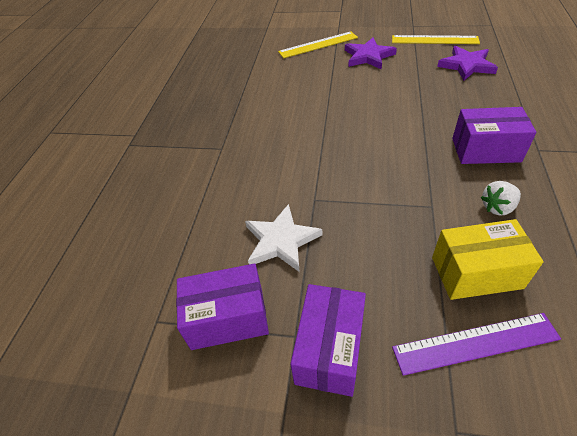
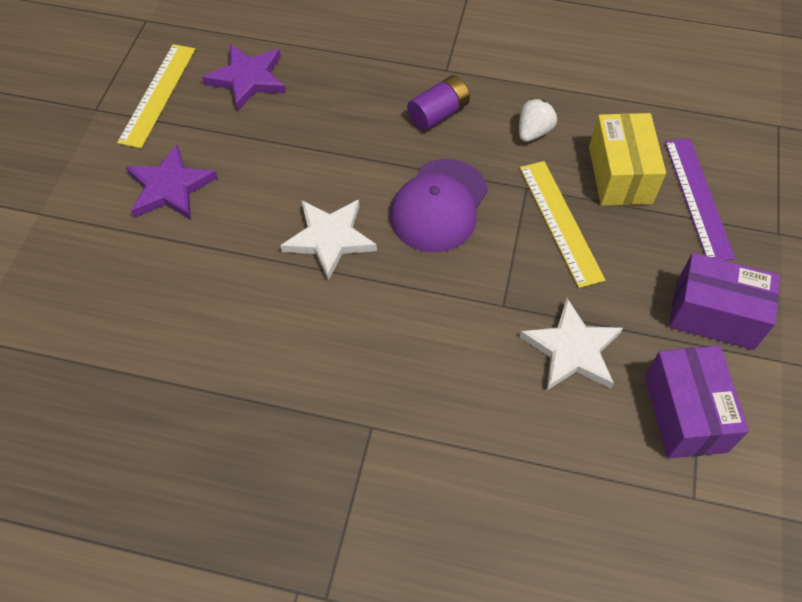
camera: 90 degrees left, 10 degrees up
yellow ruler [278,32,358,58] -> yellow ruler moved to [520,161,605,288]
purple box [452,107,536,164] -> purple battery [407,75,470,131]
white strawberry [481,181,521,216] -> white strawberry turned 120 degrees counterclockwise [519,99,557,142]
none -> white star [280,200,377,281]
none -> purple cap [390,159,488,252]

